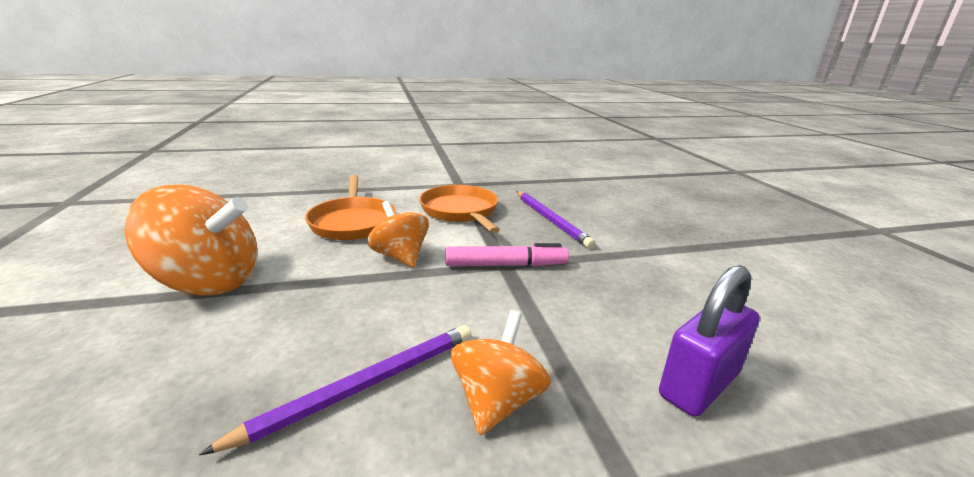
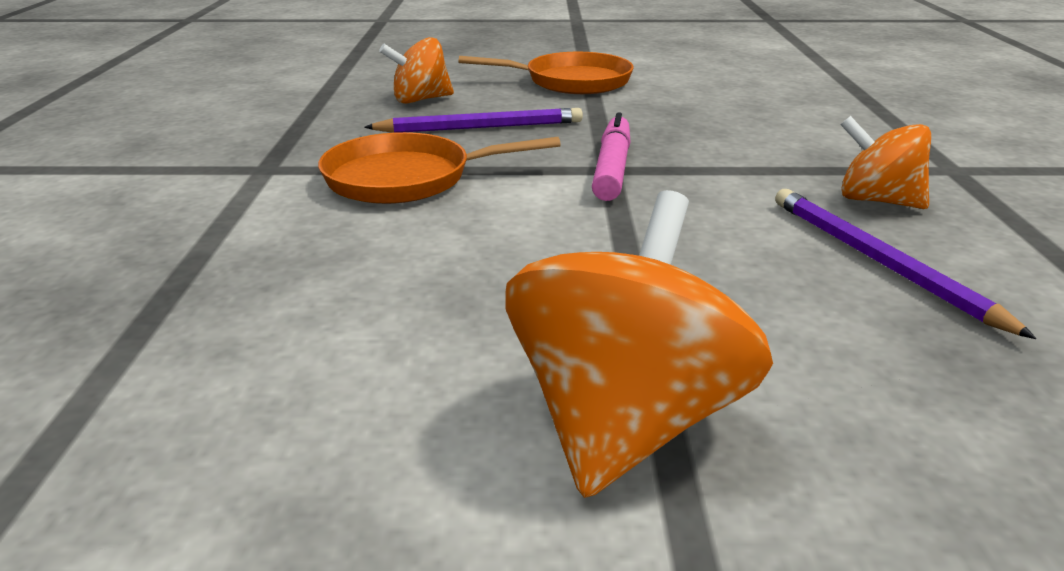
camera: 75 degrees left, 5 degrees up
orange pan [305,175,396,240] -> orange pan moved to [459,52,634,94]
orange spinning top [367,201,429,268] -> orange spinning top moved to [379,37,454,104]
purple padlock [659,265,759,417] -> none

